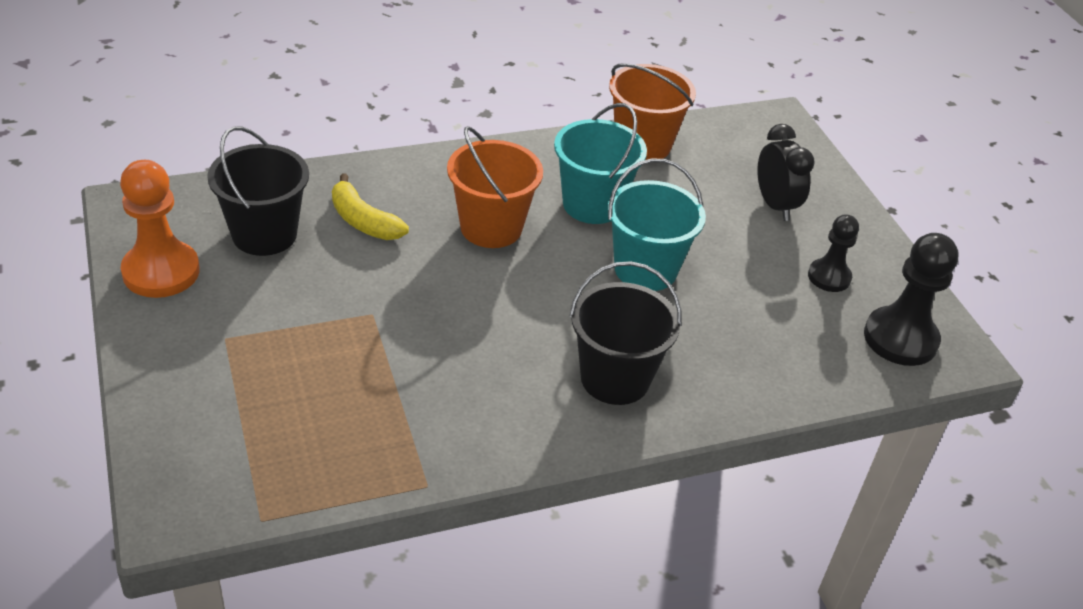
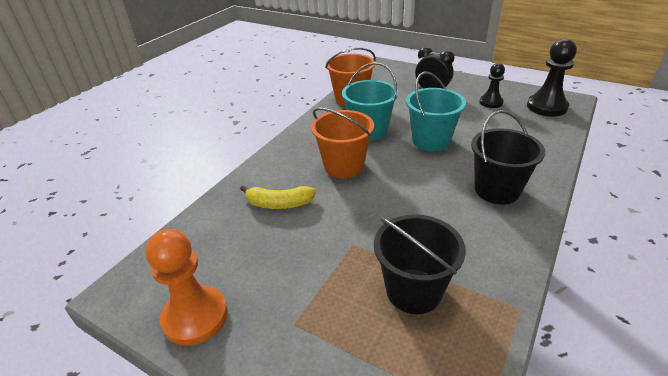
camera: 35 degrees left, 5 degrees down
black bucket [207,126,309,256] -> black bucket moved to [374,214,466,314]

